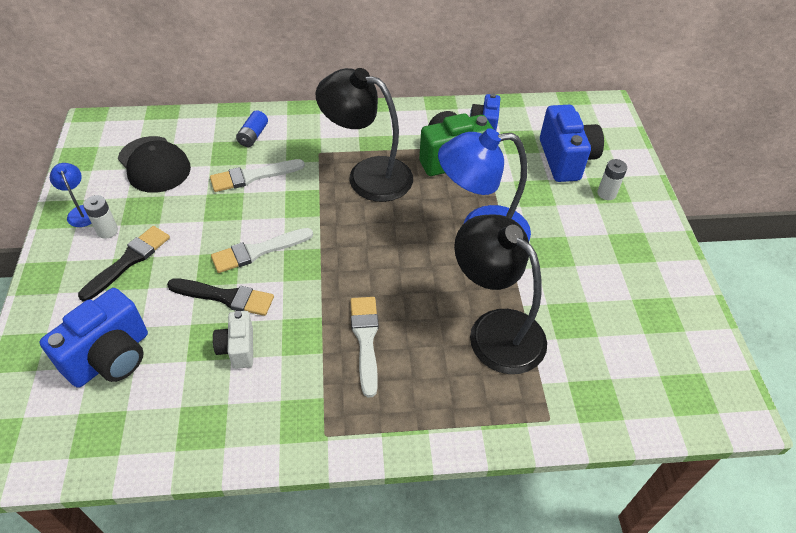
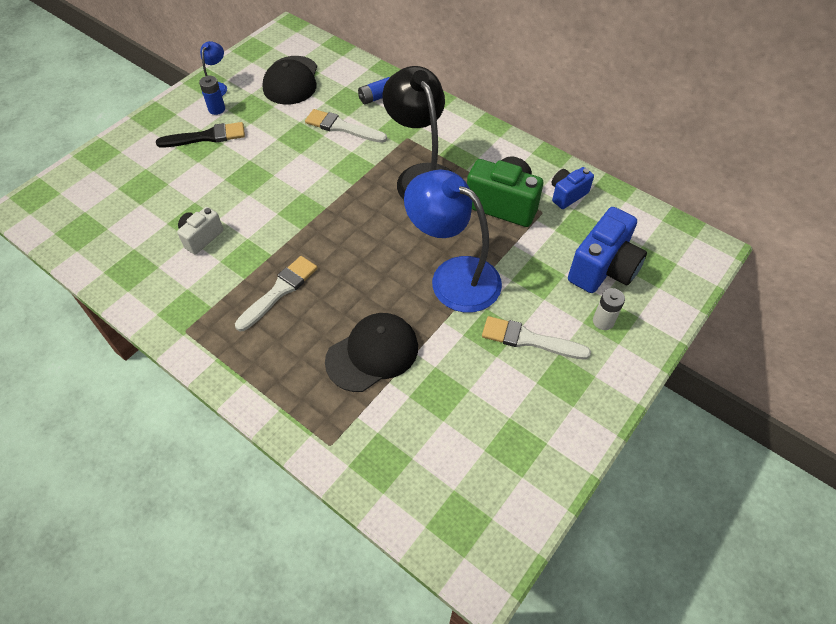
camera: 45 degrees right, 5 degrees up
blue camera [40,288,148,388] -> none
white battery [83,195,118,239] -> blue battery [199,76,225,115]
black brush [167,279,274,316] -> none
white brush [211,228,313,273] -> white brush moved to [482,316,591,359]
black lamp [454,215,547,374] -> black cap [325,313,418,392]

